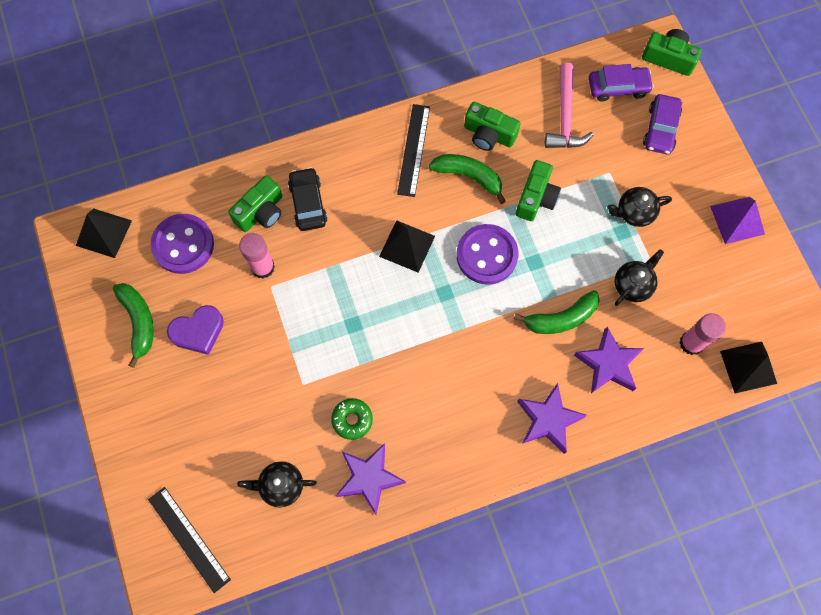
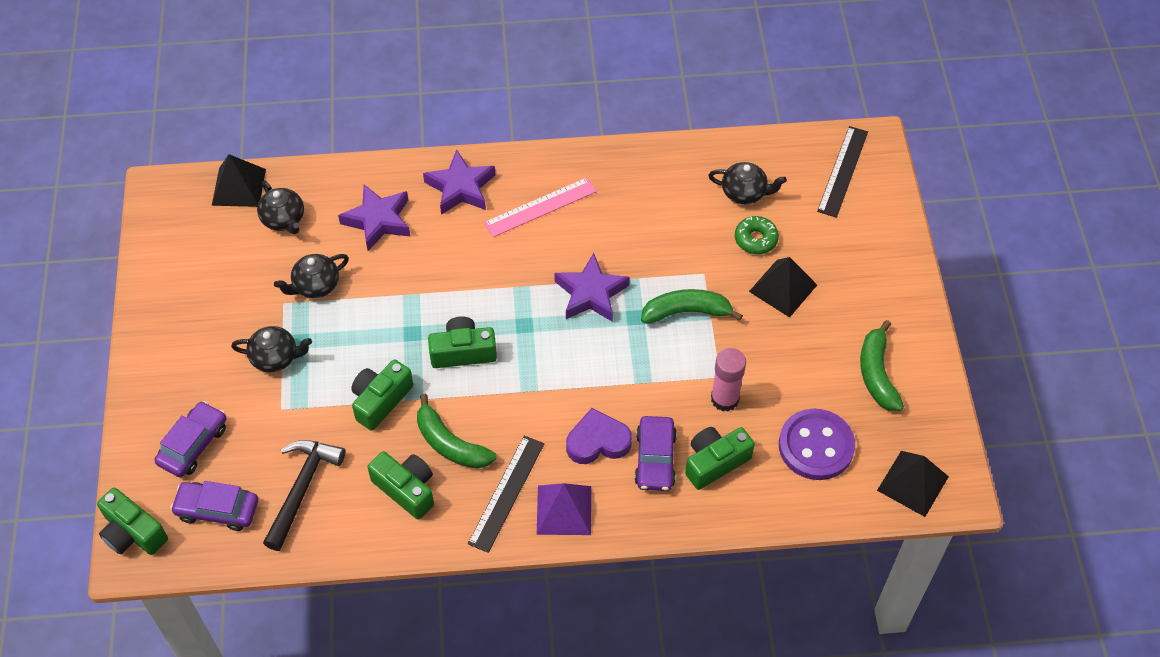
camera: 165 degrees left, 15 degrees down
black ruler [148,487,231,593] -> black ruler turned 45 degrees clockwise [817,126,868,218]
purple heart [167,305,224,355] -> purple heart moved to [566,408,632,464]
black car [288,167,327,231] -> purple car [634,416,677,491]
green donut [331,398,373,440] -> green donut moved to [735,216,779,254]
purple star [336,443,406,515] -> purple star moved to [554,253,630,322]
black pyramid [379,220,435,273] -> black pyramid moved to [749,257,817,318]
purple button [457,224,518,285] -> green camera [428,316,497,368]
green banana [514,290,600,334] -> green banana moved to [641,289,743,324]
pink hammer [545,63,594,148] -> black hammer [263,440,345,551]
pink glue stick [679,313,726,355] -> black teapot [257,180,304,234]
purple pyramid [710,197,765,244] -> purple pyramid moved to [537,483,591,535]
none -> pink ruler [484,177,597,237]

